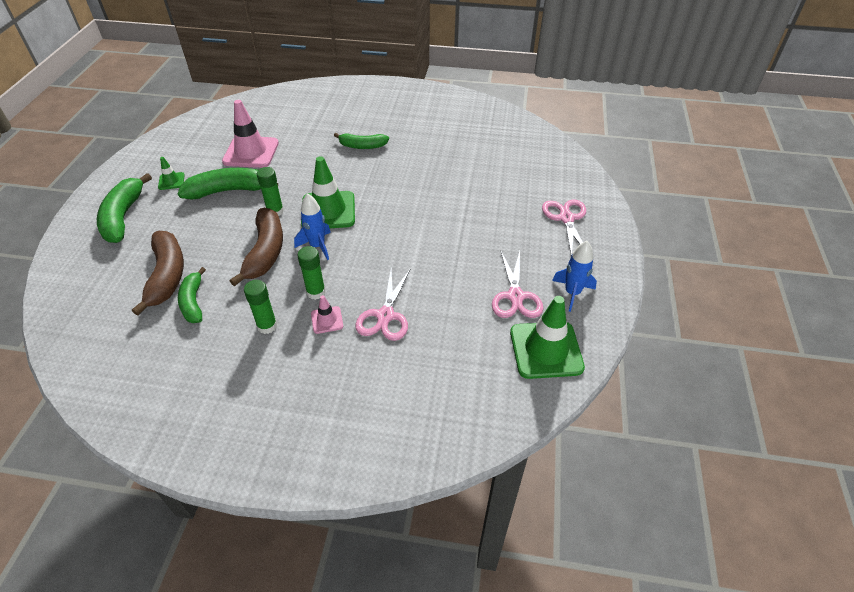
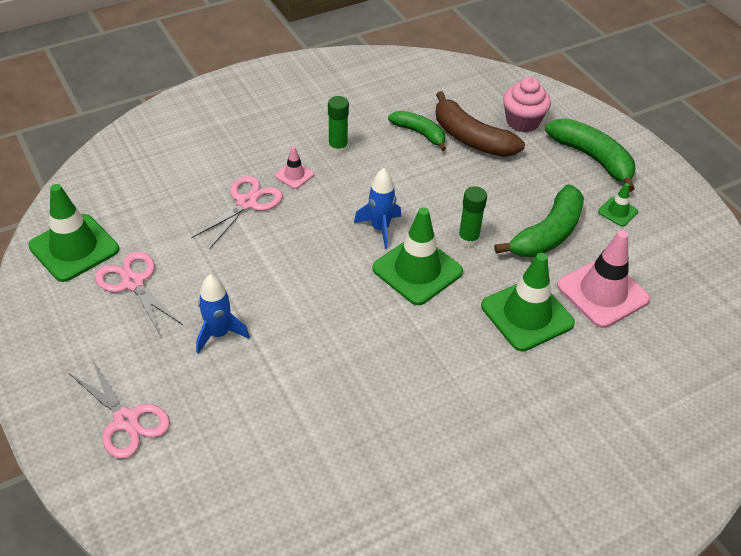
camera: 140 degrees right, 0 degrees up
brown banana [230,208,283,287] -> none
green glue stick [297,246,326,300] -> none
green banana [334,133,389,149] -> none
pink scissors [355,270,410,341] -> pink scissors turned 60 degrees clockwise [191,176,283,249]
blue rocket [552,241,597,312] -> blue rocket moved to [196,274,250,354]
none -> green traffic cone [481,253,575,351]
none -> pink cupcake [503,77,551,132]

